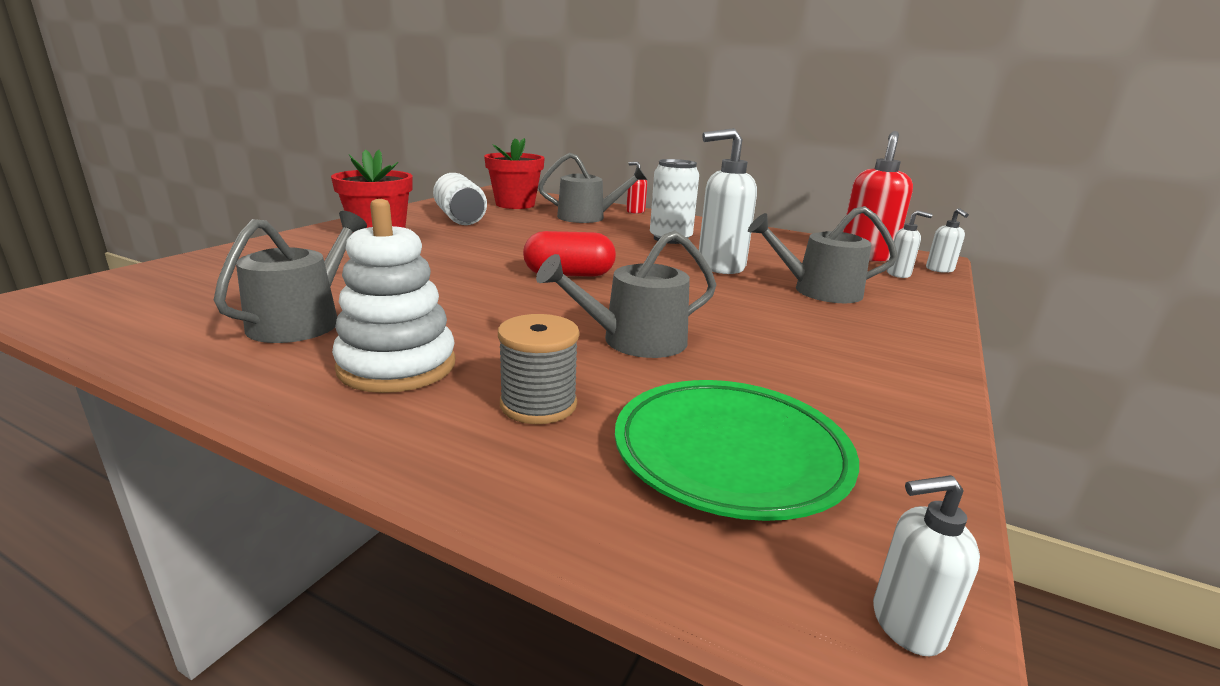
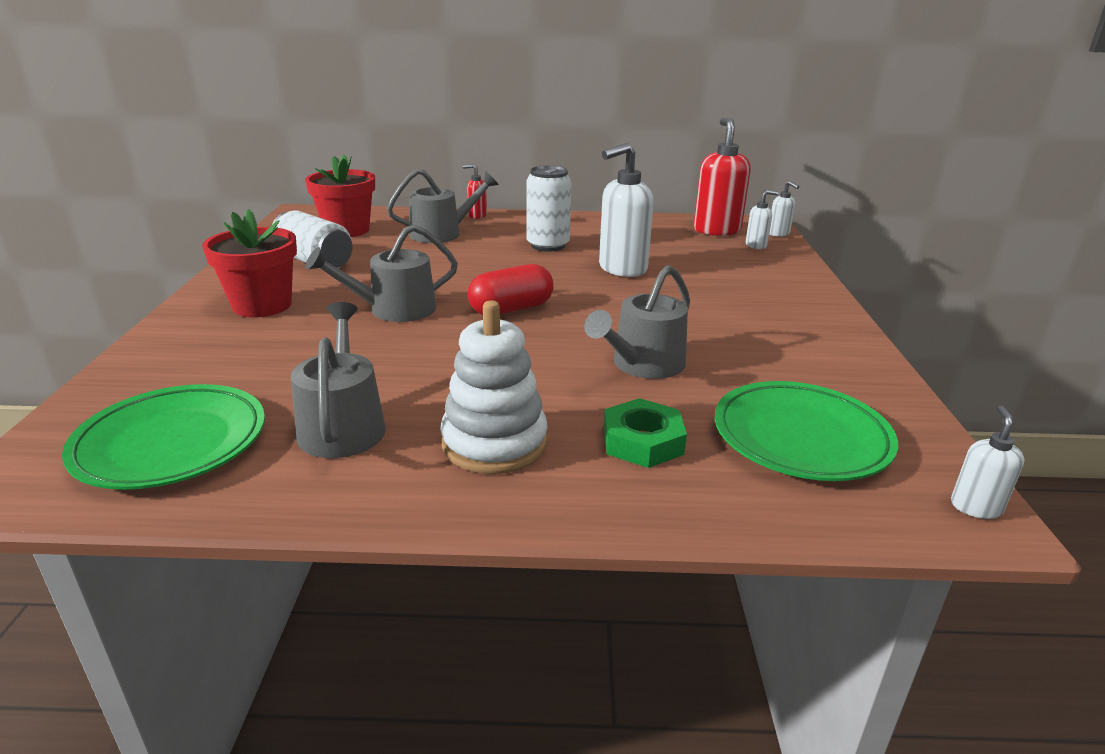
camera: 25 degrees left, 5 degrees up
grey spool [498,314,579,424] -> green nut [603,398,687,468]
grey watering can [748,206,898,303] -> grey watering can moved to [305,224,458,322]
white soap dispenser [873,475,980,656] -> white soap dispenser turned 135 degrees clockwise [951,406,1024,519]
none -> green plate [62,384,265,490]

